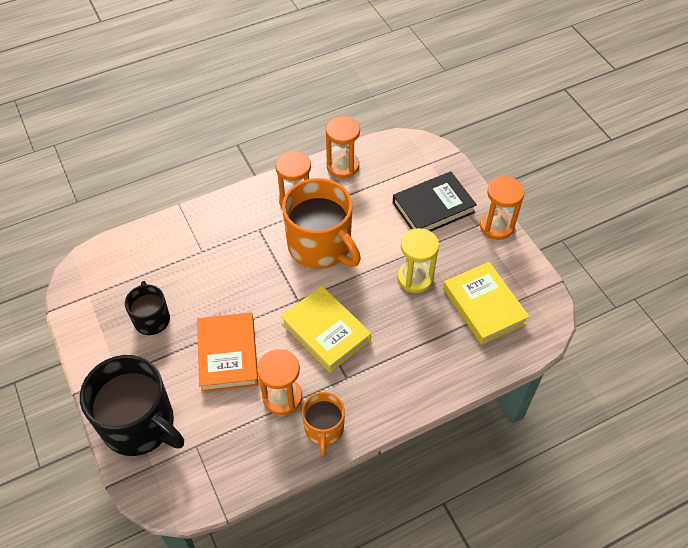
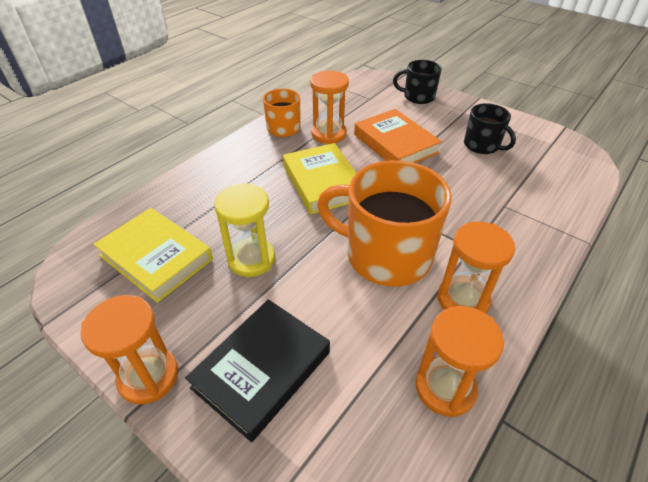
camera: 155 degrees right, 10 degrees down
black mug [80,355,184,456] -> black mug [393,60,442,104], size x0.54
yellow book [281,286,371,372] -> yellow book turned 45 degrees clockwise [283,143,356,214]

